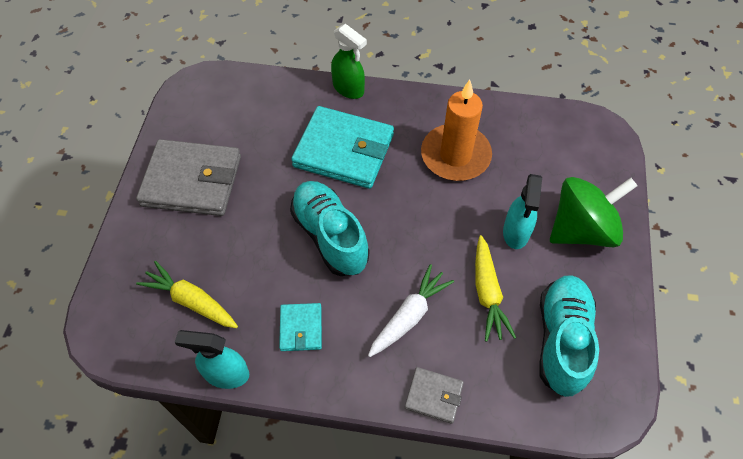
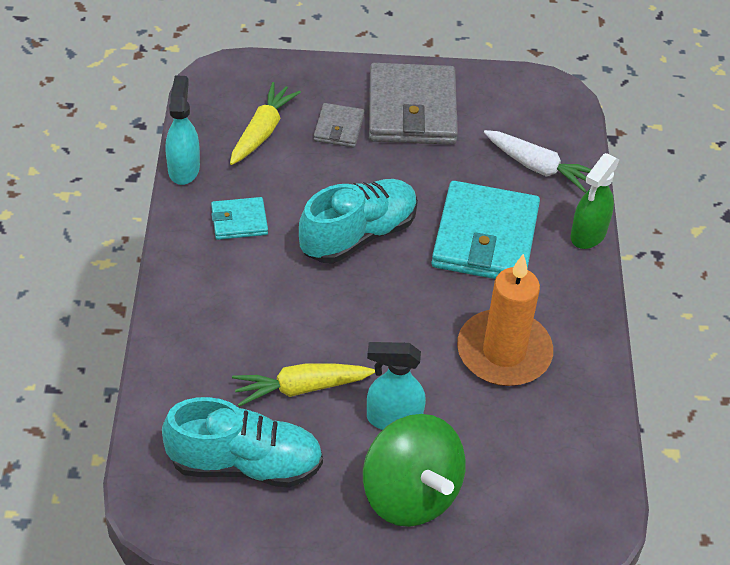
camera: 80 degrees right, 10 degrees down
white carrot [368,264,454,357] -> white carrot moved to [484,130,592,193]
grey wallet [405,367,464,424] -> grey wallet moved to [314,103,364,148]

